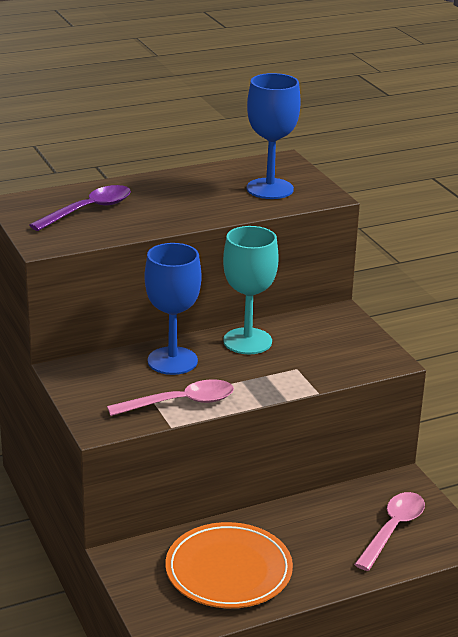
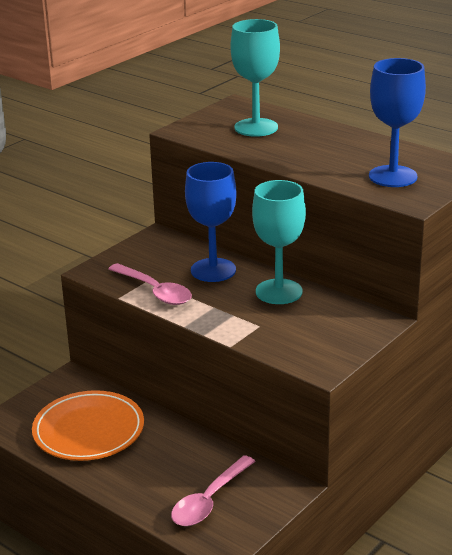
camera: 65 degrees right, 0 degrees up
purple spoon [30,185,131,231] -> turquoise goblet [231,19,280,137]
pink spoon [354,492,425,571] -> pink spoon turned 120 degrees clockwise [171,455,256,526]

